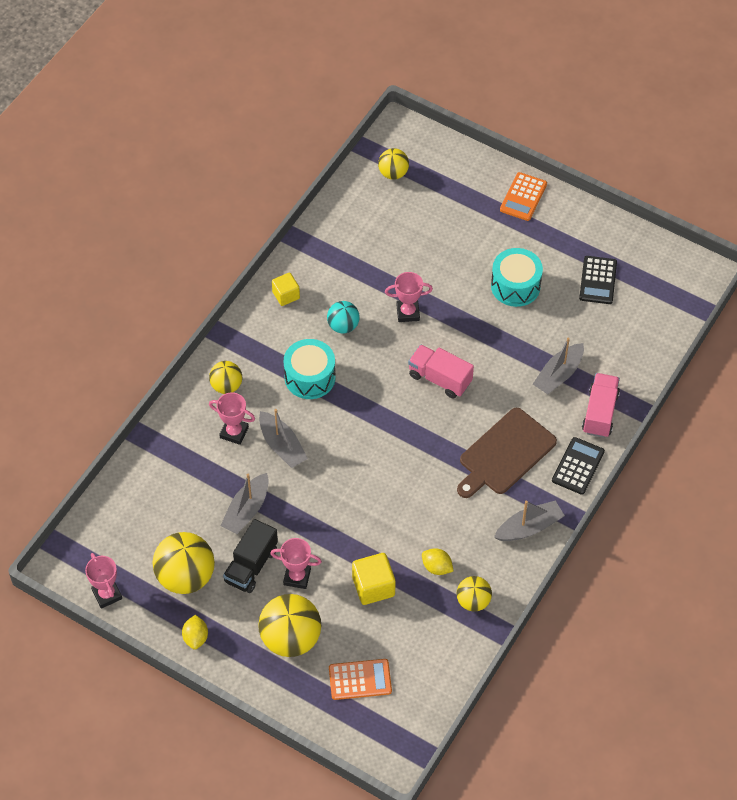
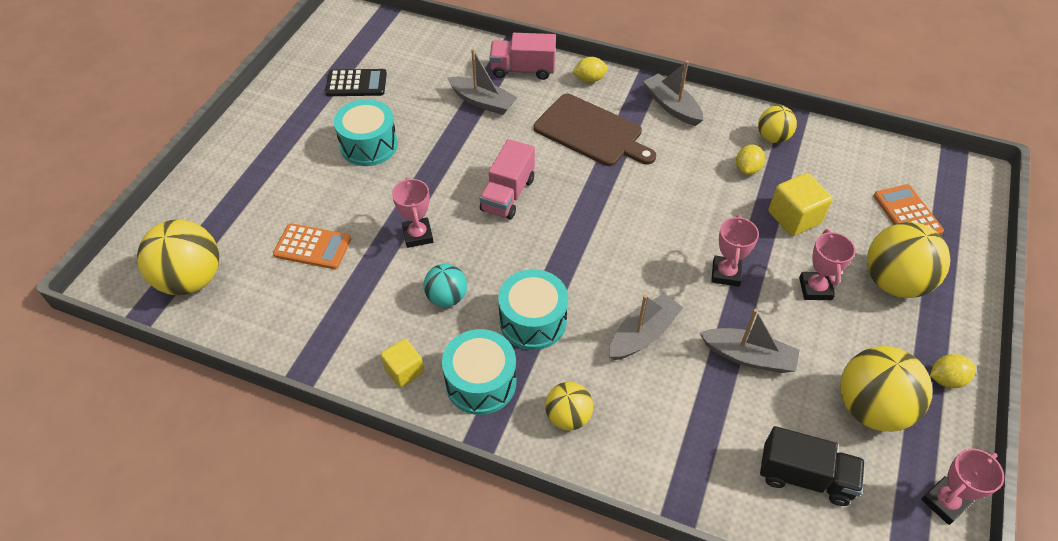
camera: 100 degrees left, 5 degrees down
pink trophy [209,392,255,445] -> pink trophy moved to [711,215,759,287]
black truck [223,519,278,593] -> black truck moved to [760,426,865,506]
yellow ball [378,148,409,180] -> yellow ball [137,220,219,295], size x1.74
orange calculator [500,172,547,221] -> orange calculator moved to [273,223,351,269]
black calculator [552,437,605,495] -> yellow lemon [572,57,608,83]
none -> turquoise drum [442,329,516,415]

